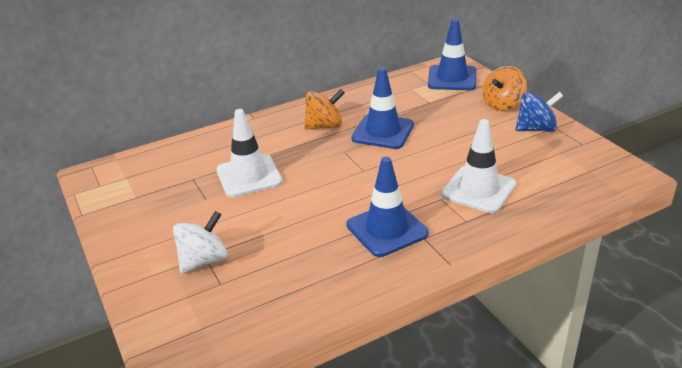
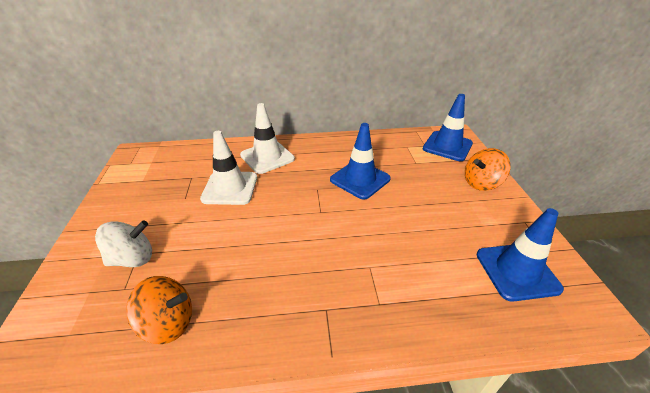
camera: 20 degrees right, 5 degrees up
orange spinning top [304,89,344,130] -> orange spinning top moved to [126,276,192,344]
blue traffic cone [346,157,429,257] -> blue traffic cone moved to [477,208,564,302]
white traffic cone [441,119,516,213] -> white traffic cone moved to [240,103,295,174]
blue spinning top [516,92,563,132] -> none

